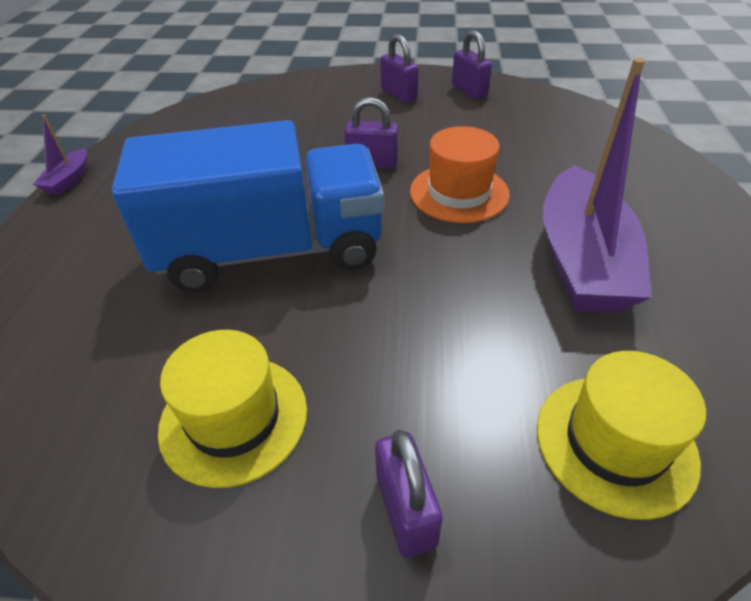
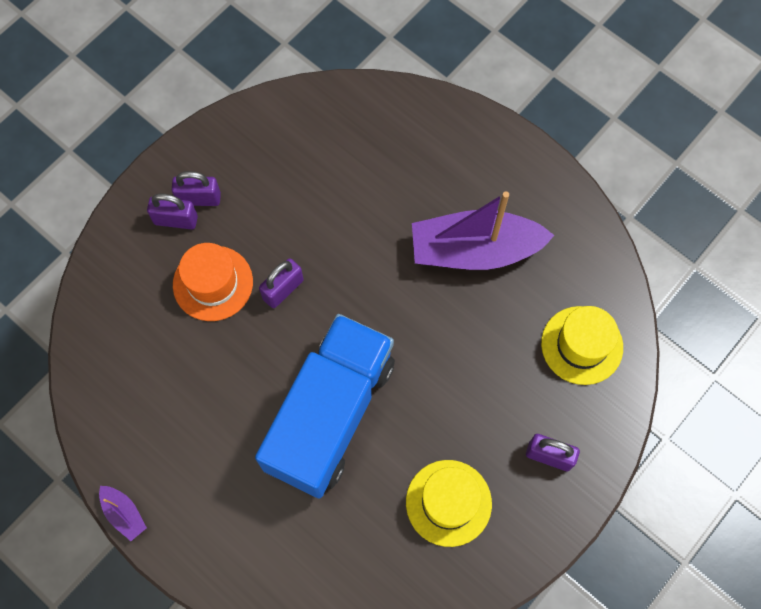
camera: 55 degrees left, 25 degrees up
orange hat [410,126,510,223] -> orange hat moved to [173,243,253,321]
purple padlock [452,30,492,99] -> purple padlock moved to [147,194,198,230]
purple boat [543,58,652,313] -> purple boat turned 135 degrees clockwise [412,191,555,270]

